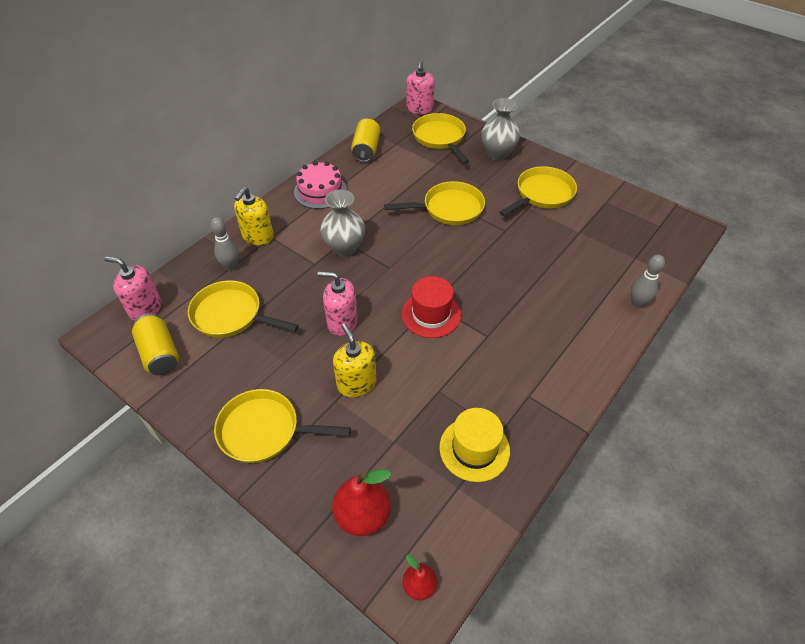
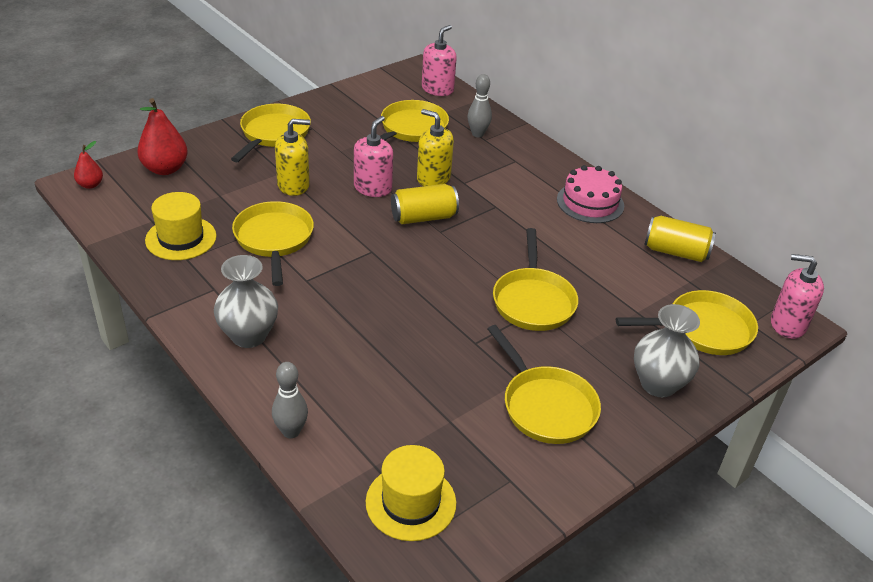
camera: 100 degrees right, 10 degrees down
yellow can [132,314,179,375] -> yellow can moved to [391,184,459,224]
yellow soap dispenser [234,187,274,245] -> yellow soap dispenser moved to [417,109,454,186]
grey vase [320,189,365,256] -> grey vase moved to [214,255,278,348]
red hat [401,276,461,338] -> none
none -> yellow pan [232,201,314,286]
none -> yellow hat [366,445,456,541]

